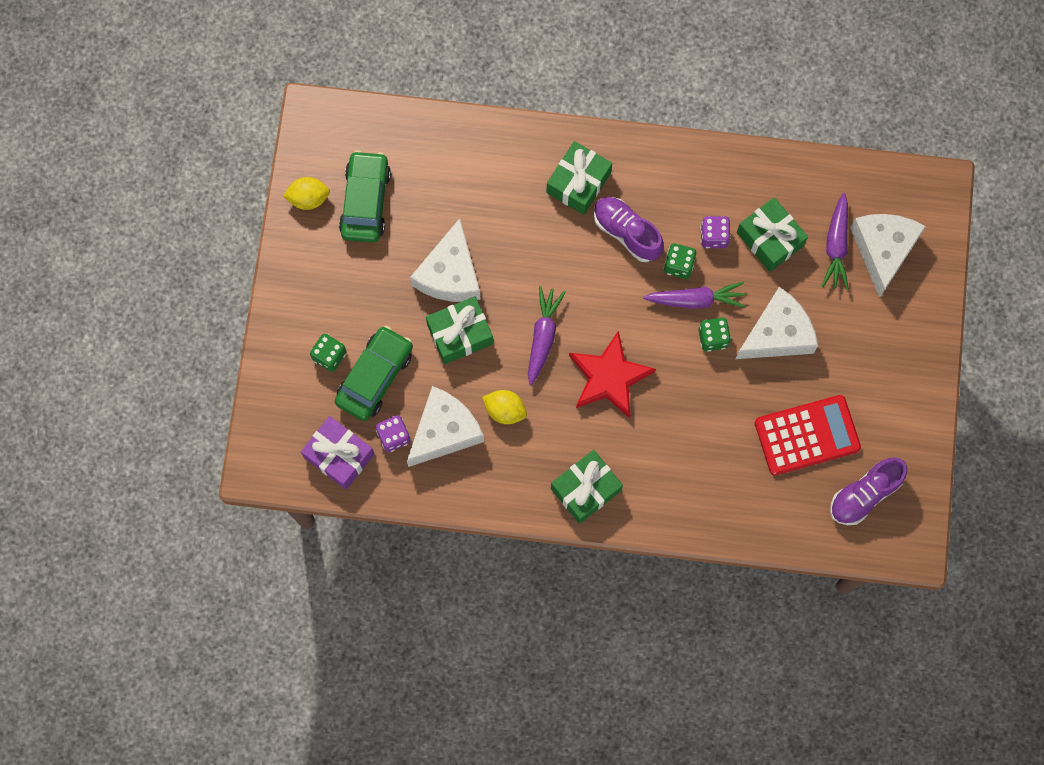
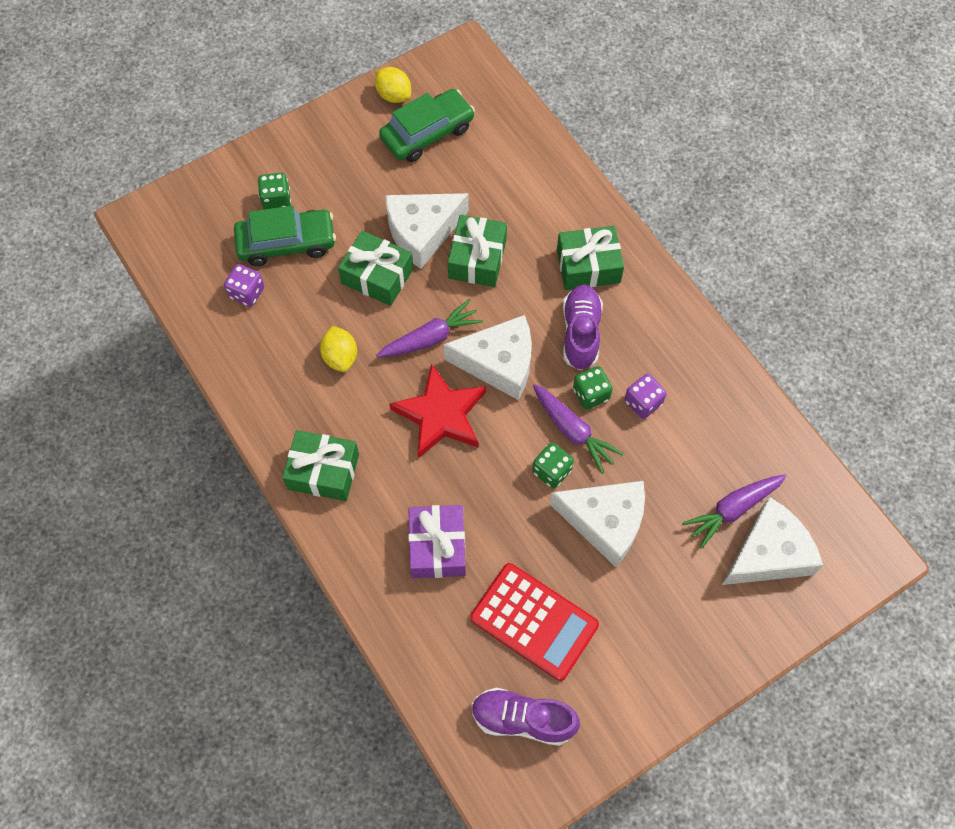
camera: 50 degrees right, 10 degrees down
purple gift [301,416,374,490] -> purple gift moved to [408,505,466,578]
white cheese [407,386,484,467] -> white cheese moved to [443,315,532,400]
green gift [737,197,808,272] -> green gift moved to [448,215,507,287]

